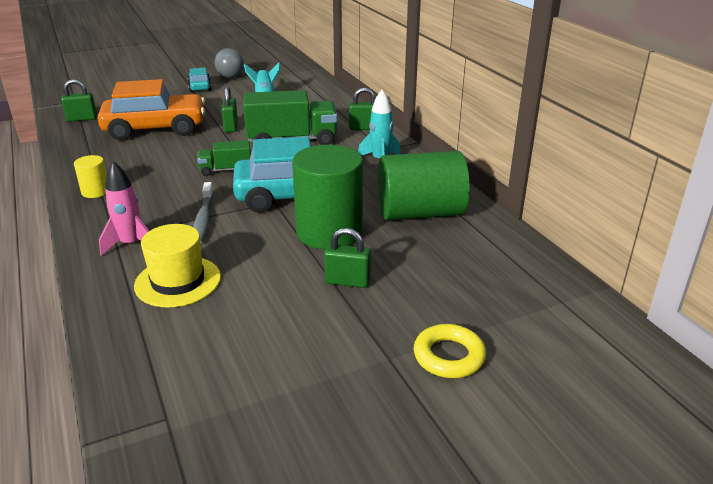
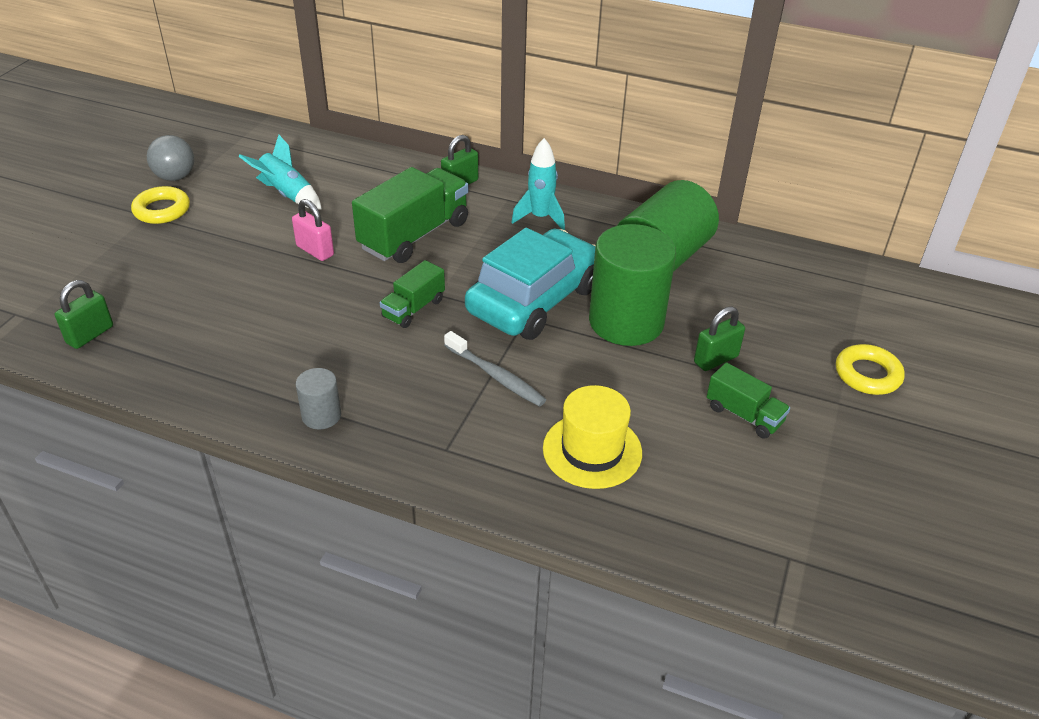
camera: 45 degrees left, 10 degrees up
yellow cylinder [74,155,107,198] -> grey cylinder [295,368,341,430]
orange car [98,79,205,140] -> none
pink rocket [99,161,149,256] -> none
turquoise car [188,68,212,92] -> yellow ring [131,186,190,224]
green padlock [221,86,238,132] -> pink padlock [292,199,334,261]
none -> green truck [707,362,790,439]

